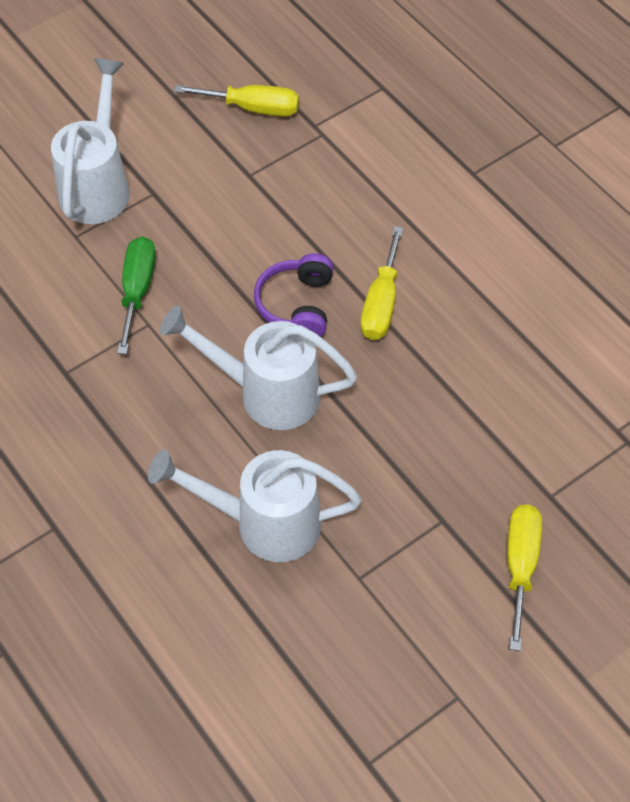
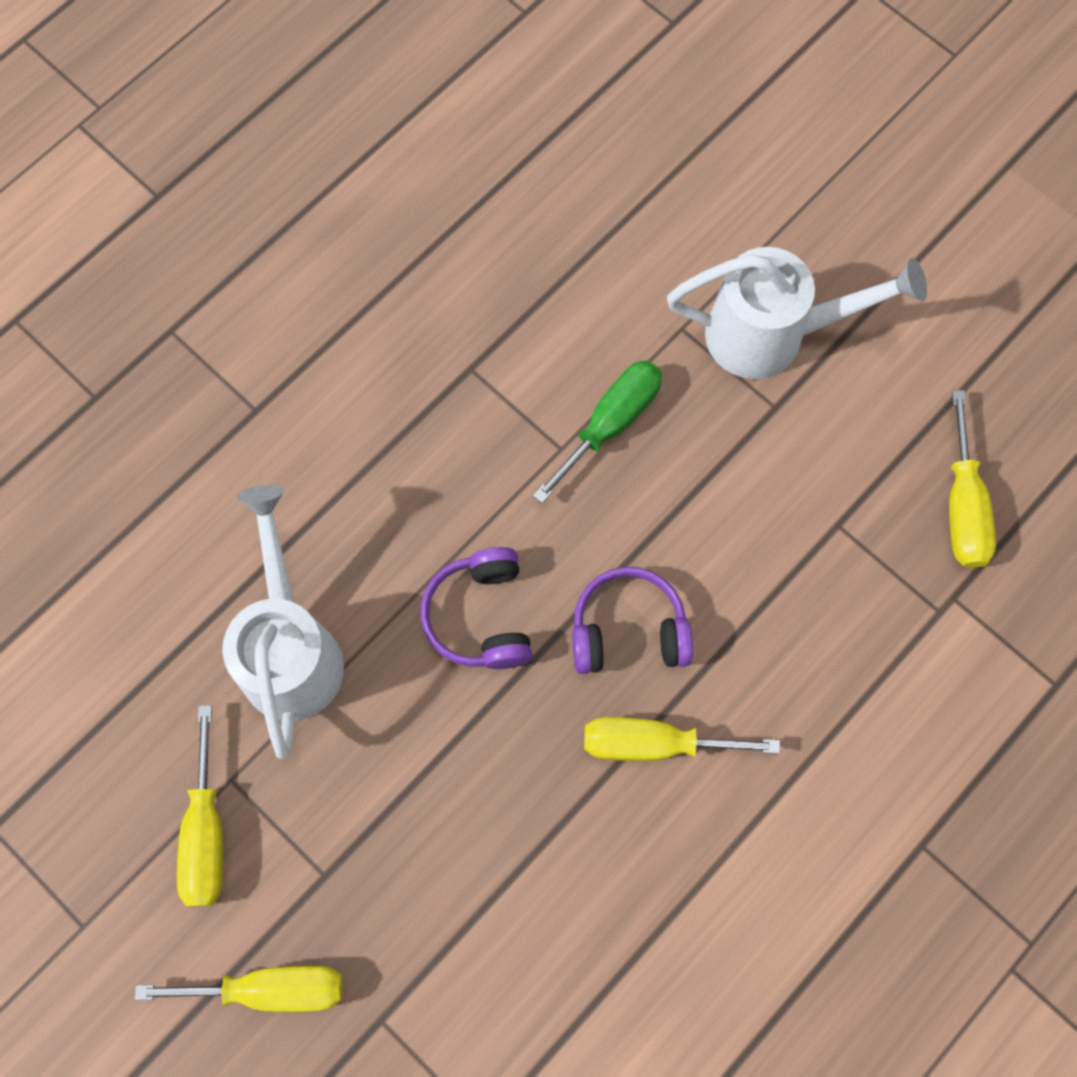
camera: 80 degrees right, 15 degrees up
green screwdriver [117,236,156,354] -> green screwdriver turned 45 degrees counterclockwise [533,361,662,504]
white watering can [160,305,357,430] -> purple headphones [420,547,532,669]
none -> yellow screwdriver [177,705,223,907]

